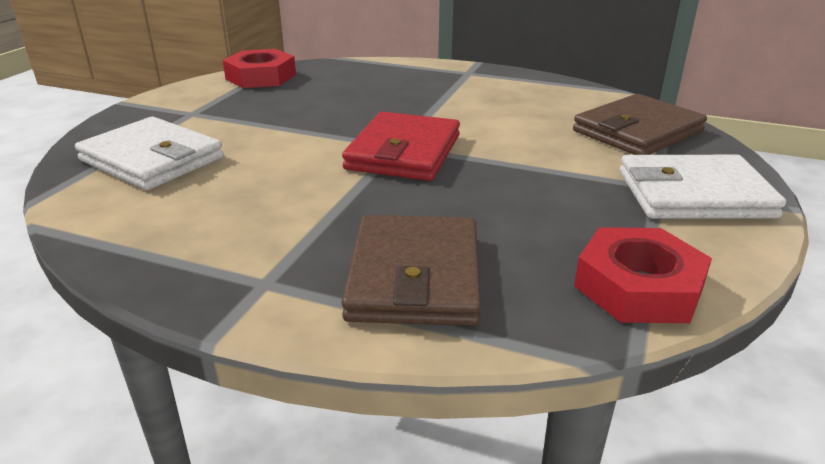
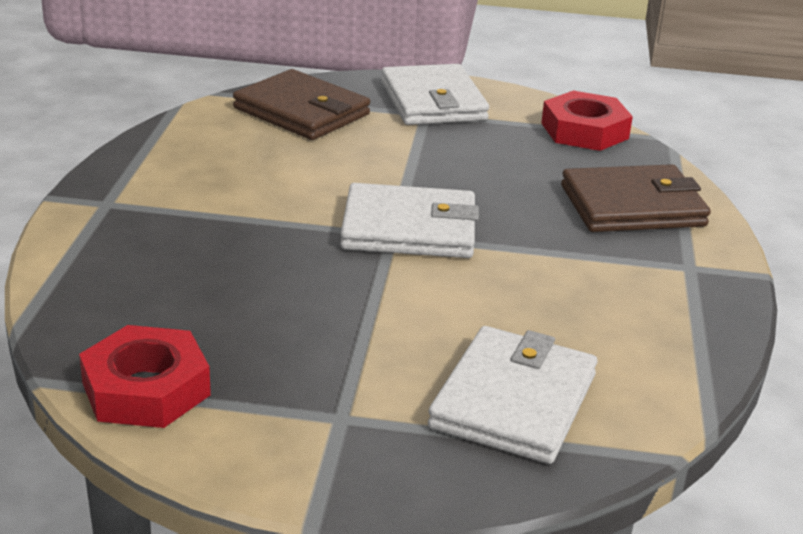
camera: 105 degrees left, 0 degrees up
red wallet [342,112,460,181] -> white wallet [340,183,479,258]

